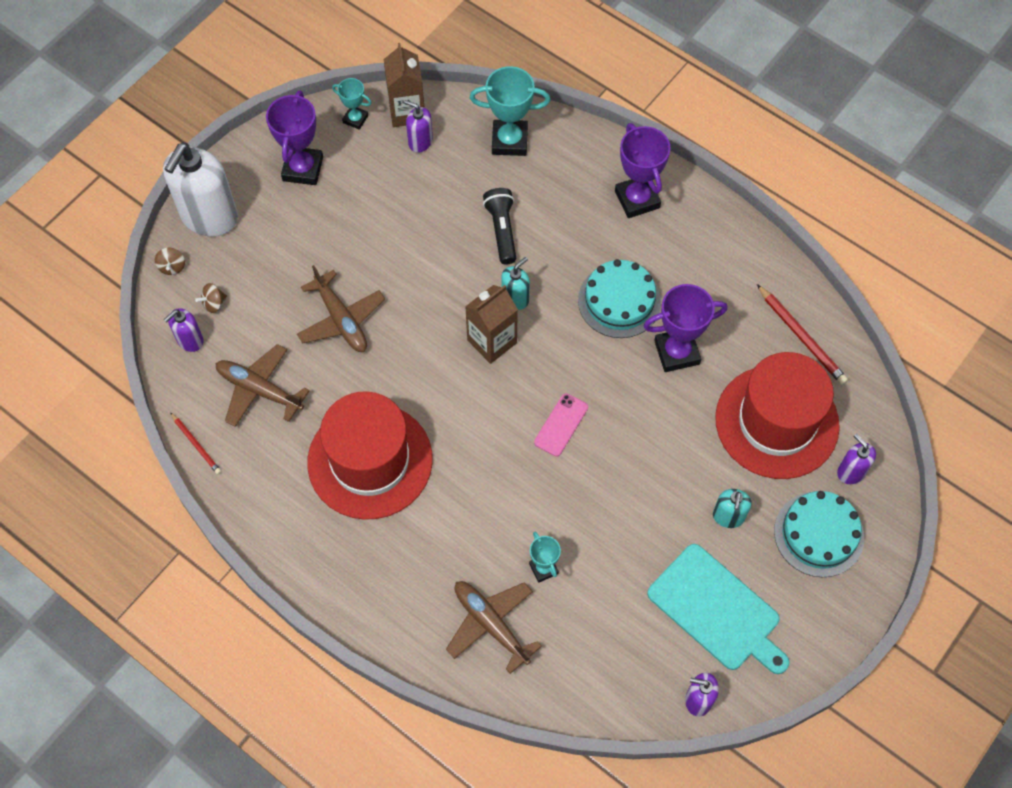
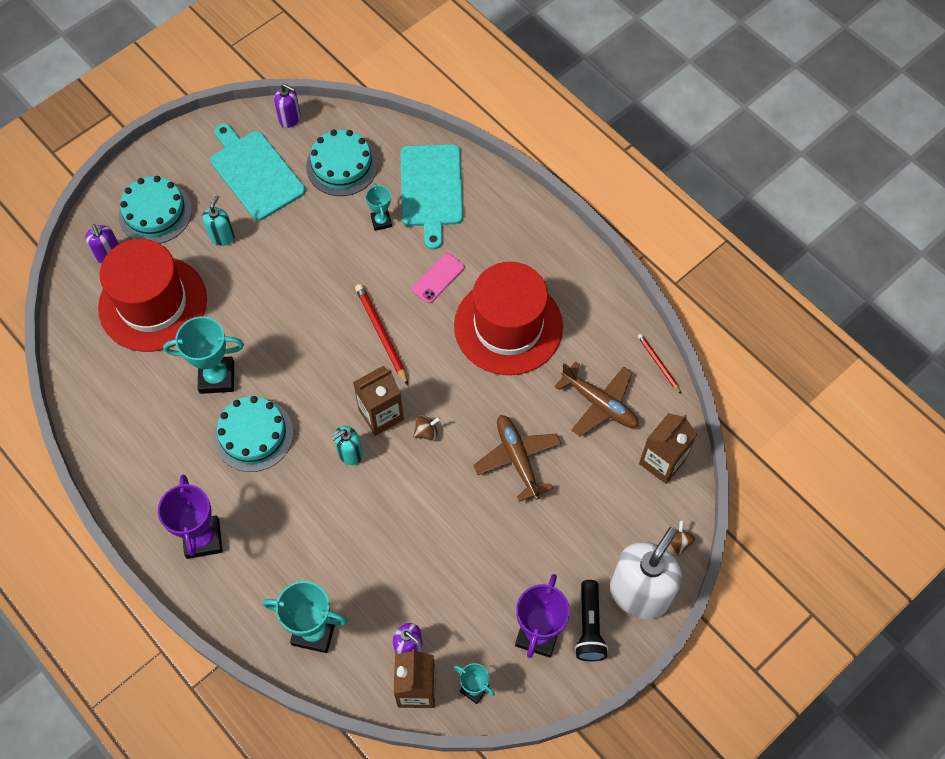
camera: 170 degrees left, 0 degrees up
purple soap dispenser [164,308,203,352] -> brown carton [639,413,697,484]
brown spinning top [195,283,227,313] -> brown spinning top moved to [413,415,441,440]
brown plane [446,581,542,674] -> turquoise cutting board [400,144,463,250]
black flashlight [483,188,516,264] -> black flashlight moved to [575,580,608,661]
pink phone [534,393,588,456] -> pink phone moved to [412,253,465,303]
purple trophy [644,284,728,372] -> turquoise trophy [163,316,244,394]
red pencil [757,284,848,385] -> red pencil moved to [355,284,408,385]
none -> turquoise cake [306,130,378,196]

